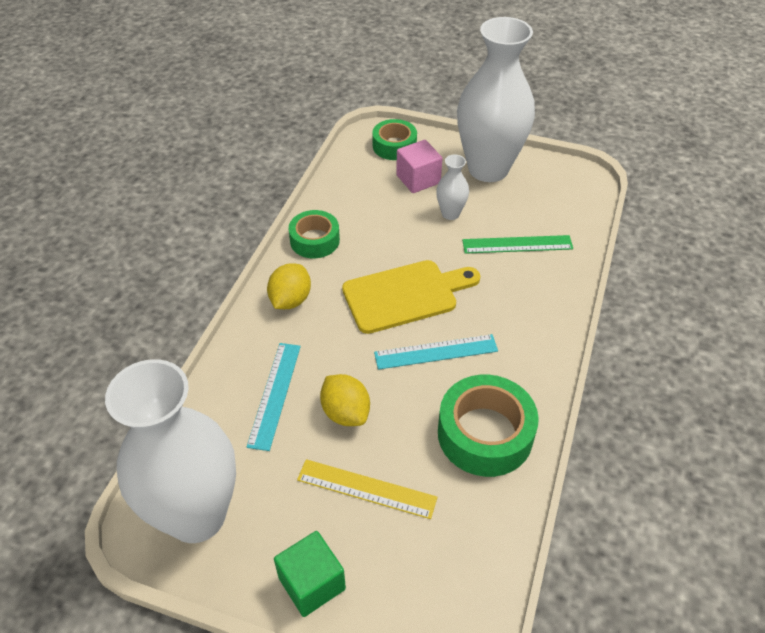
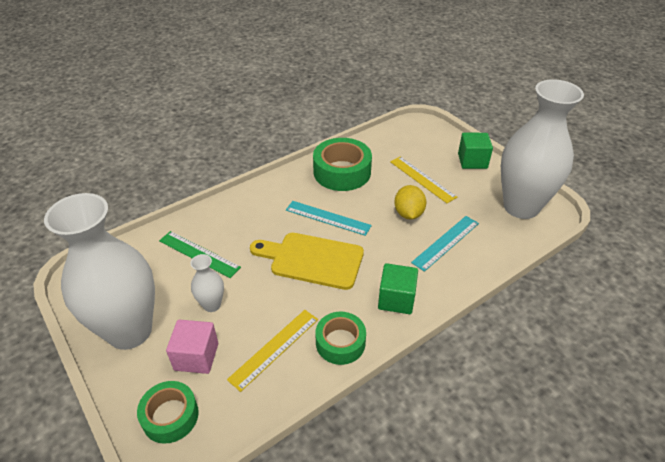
camera: 145 degrees left, 5 degrees down
yellow lemon [267,263,311,309] -> green cube [378,263,418,314]
none -> yellow ruler [227,310,318,392]

